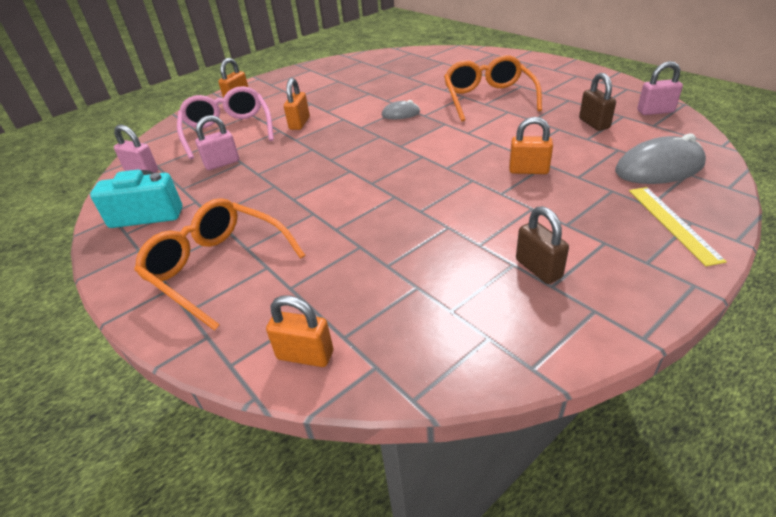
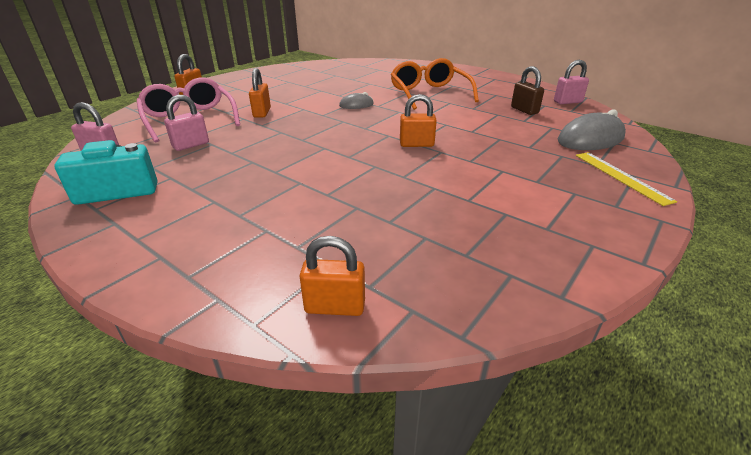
camera: 15 degrees left, 5 degrees down
orange glasses [134,198,306,331] -> none
orange padlock [509,117,553,174] -> orange padlock moved to [400,94,437,147]
brown padlock [516,206,569,284] -> none

